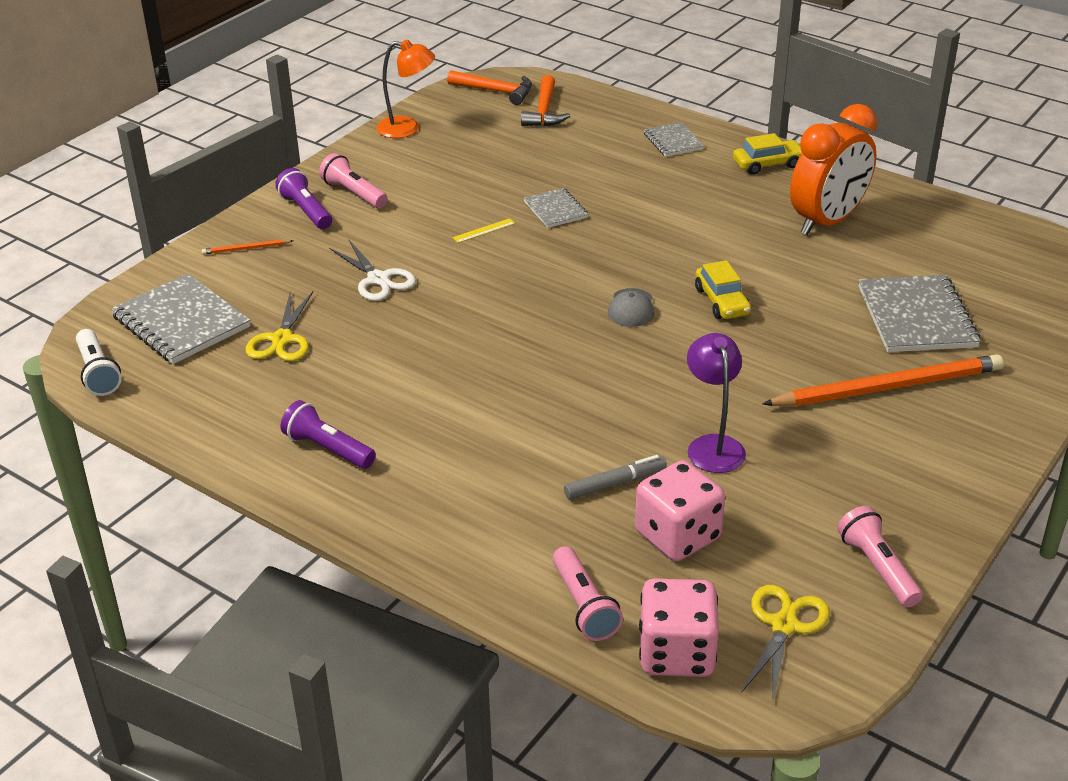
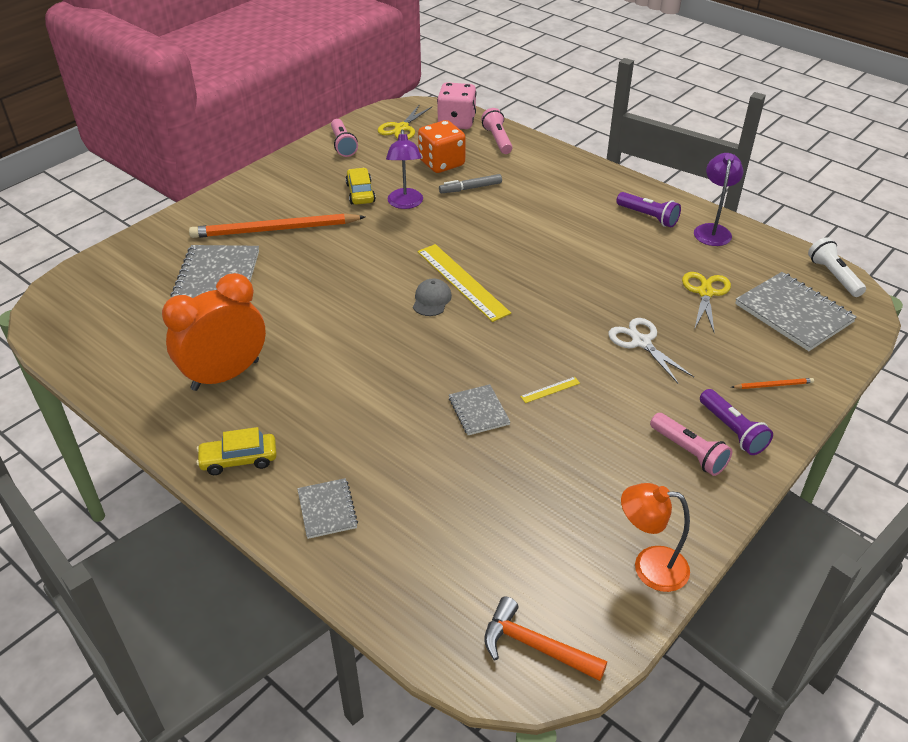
camera: 175 degrees left, 5 degrees up
orange hammer [521,75,570,126] -> none
pink dice [635,460,725,561] -> orange dice [418,120,466,173]
yellow car [695,260,751,319] -> yellow car moved to [345,168,376,205]
none -> yellow ruler [417,244,511,322]
none -> purple lamp [694,153,743,246]

